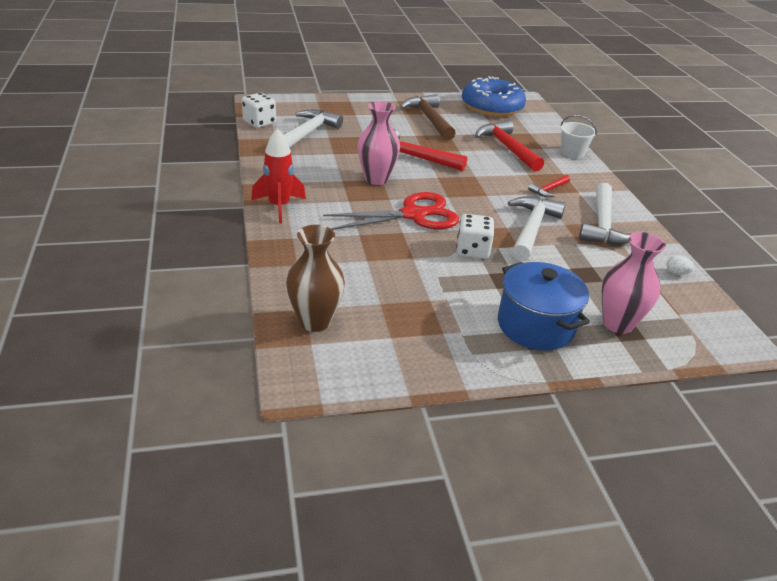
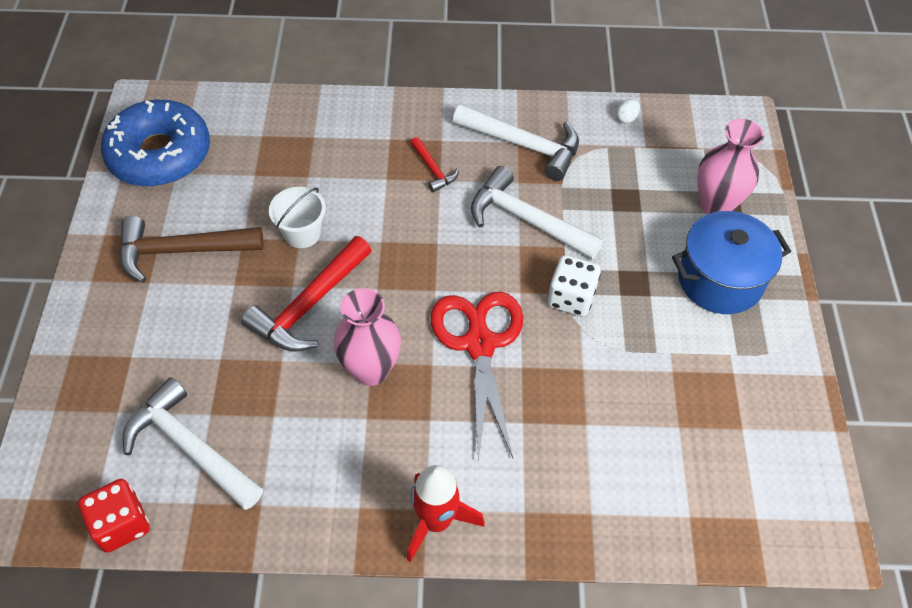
camera: 75 degrees left, 20 degrees up
white dice [242,93,276,128] -> red dice [78,479,150,553]
brown vase [286,225,345,332] -> none
red hammer [475,120,544,172] -> none
white bucket [561,115,597,159] -> white bucket moved to [269,187,326,248]

